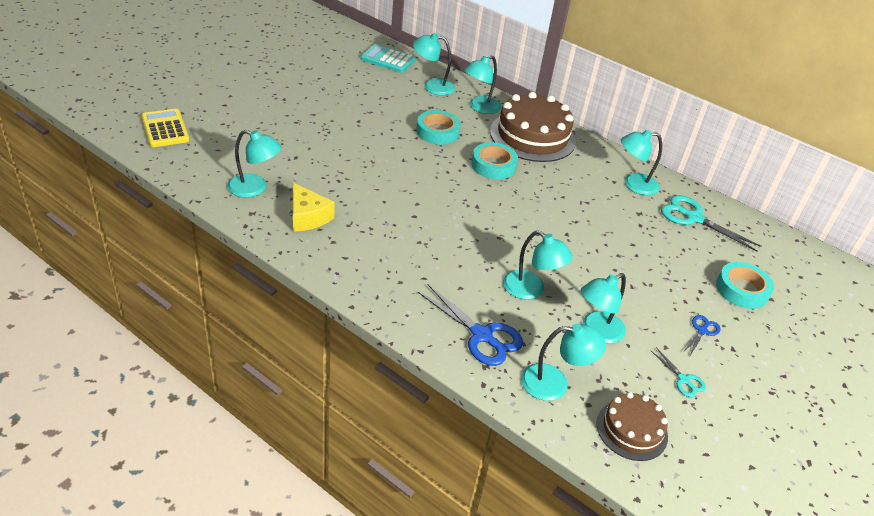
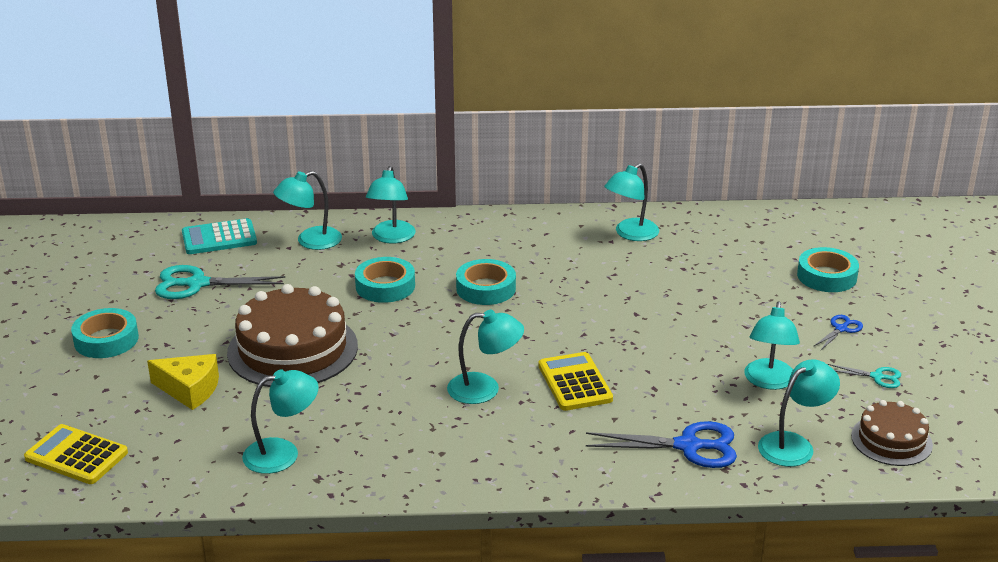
camera: 35 degrees left, 10 degrees down
yellow cheese [293,183,335,232] -> yellow cheese moved to [147,354,219,410]
brown cake [490,92,576,162] -> brown cake moved to [227,284,358,387]
turquoise lamp [503,231,573,300] -> turquoise lamp moved to [447,309,524,404]
turquoise scissors [661,195,762,252] -> turquoise scissors moved to [155,265,285,299]
blue scissors [683,315,721,356] -> blue scissors turned 45 degrees clockwise [813,315,863,350]
none -> turquoise tape [71,308,139,358]
none -> yellow calculator [539,352,613,411]

